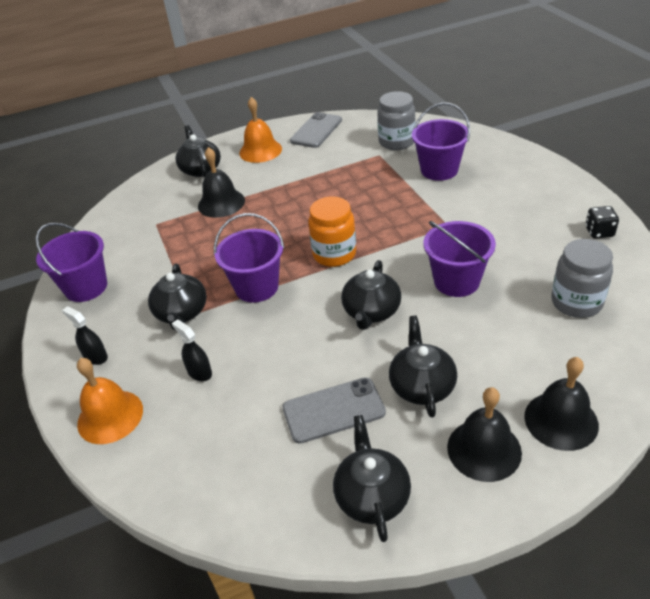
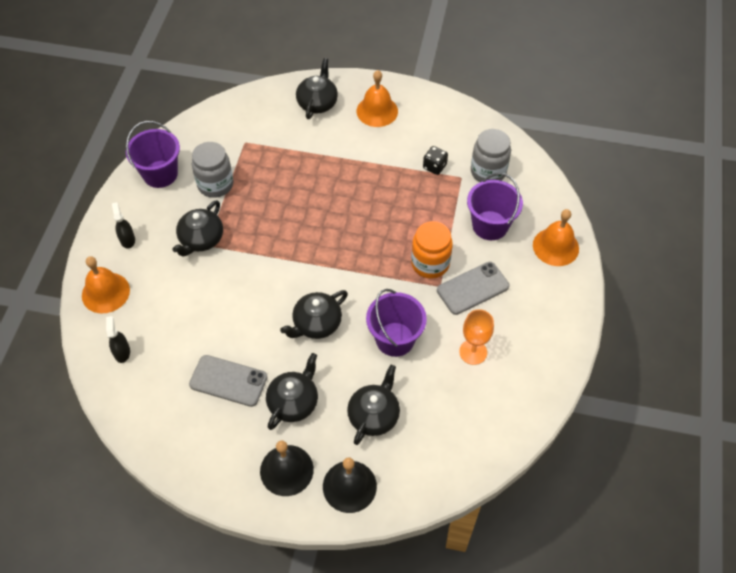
camera: 30 degrees right, 15 degrees up
black spray bottle [172,319,212,381] -> black spray bottle moved to [106,316,130,363]
black bell [198,147,245,218] -> none
purple bucket [214,213,284,303] -> none
grey phone [290,112,342,148] -> grey phone moved to [437,262,510,315]
orange jar [308,196,356,267] -> orange jar moved to [411,221,453,279]
black teapot [333,415,411,542] -> black teapot moved to [347,365,400,445]
grey jar [551,239,613,318] -> grey jar moved to [192,142,234,198]
black dice [585,206,619,239] -> black dice moved to [423,146,448,175]
none -> orange goblet [459,309,494,365]
none -> orange bell [533,209,579,266]

